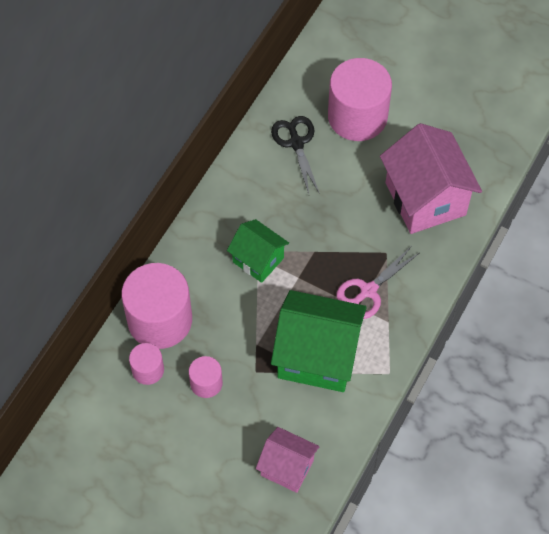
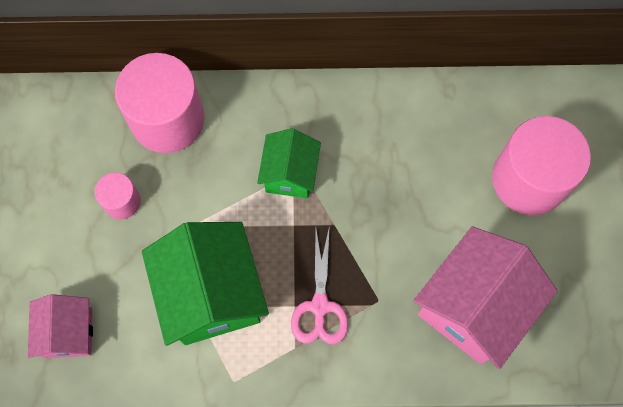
camera: 60 degrees right, 10 degrees up
pink cylinder [129,343,164,385] -> none
black scissors [271,116,320,194] -> none
pink scissors [337,246,419,319] -> pink scissors turned 105 degrees counterclockwise [291,229,348,345]

